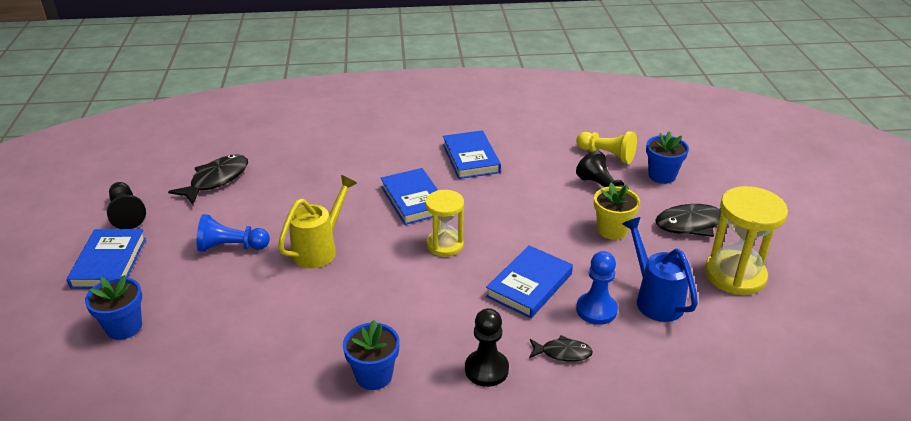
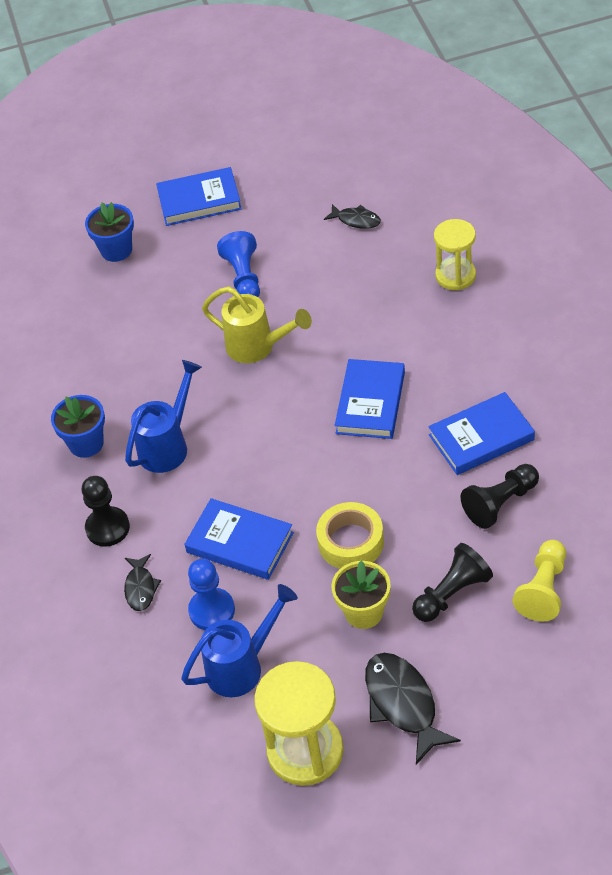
camera: 85 degrees right, 15 degrees up
black pawn [107,182,146,229] -> black pawn moved to [461,464,539,529]
black fish [168,154,248,205] -> black fish [324,204,381,229], size x0.57
blue book [380,168,438,225] -> blue book turned 45 degrees counterclockwise [335,359,405,439]
yellow hourglass [425,190,464,257] -> yellow hourglass moved to [434,219,476,290]
blue flower pot [646,131,689,184] -> none
none -> blue watering can [125,360,202,473]
none -> yellow tape [316,502,384,569]

